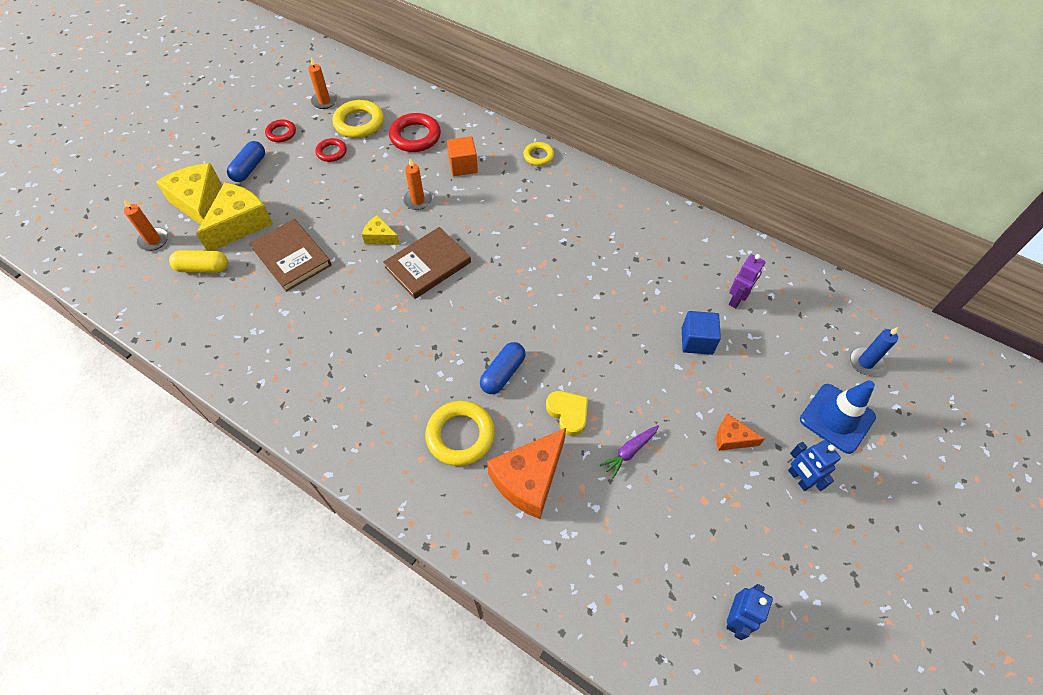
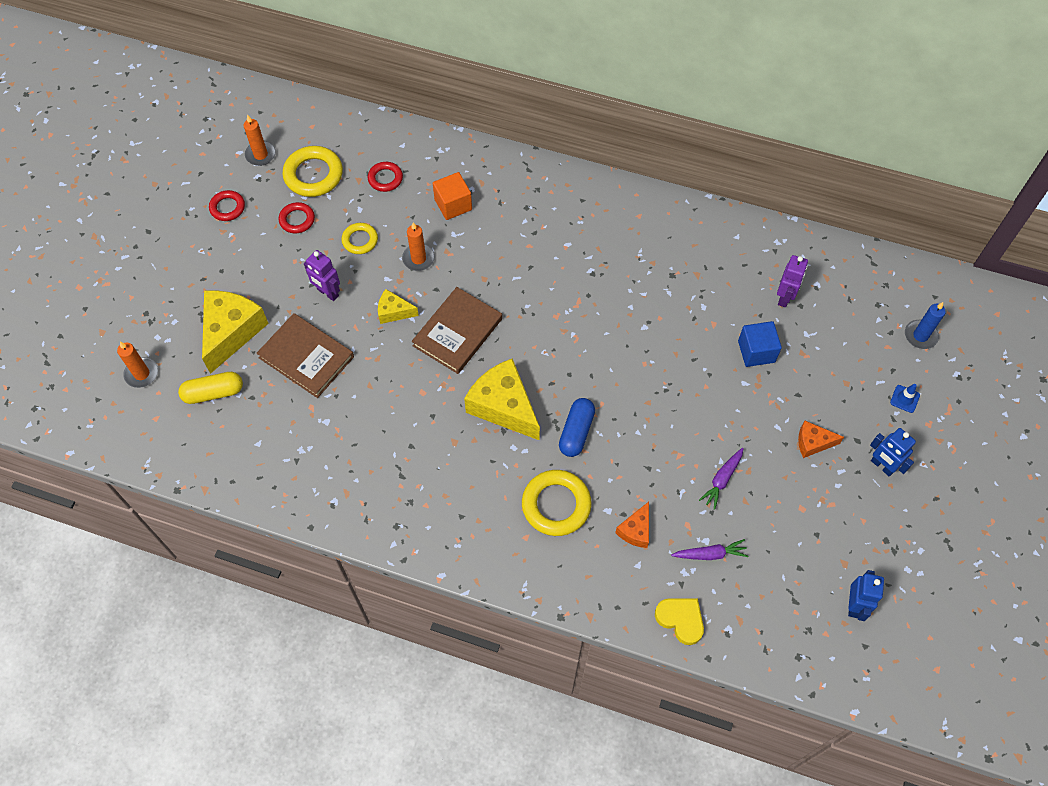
camera: 15 degrees left, 5 degrees up
yellow cheese [156,163,221,225] -> yellow cheese moved to [464,358,540,440]
blue capsule [227,141,265,182] -> none
red ring [389,113,441,152] -> red ring [368,162,403,192], size x0.59
orange cheese [487,428,566,519] -> orange cheese [615,502,649,548], size x0.51
yellow ring [523,142,554,166] -> yellow ring moved to [341,223,378,254]
yellow heart [546,391,588,436] -> yellow heart moved to [655,598,704,645]
blue traffic cone [800,380,876,454] -> blue traffic cone [890,384,920,413], size x0.43
none -> purple robot [304,250,340,301]
none -> purple carrot [671,539,748,560]

